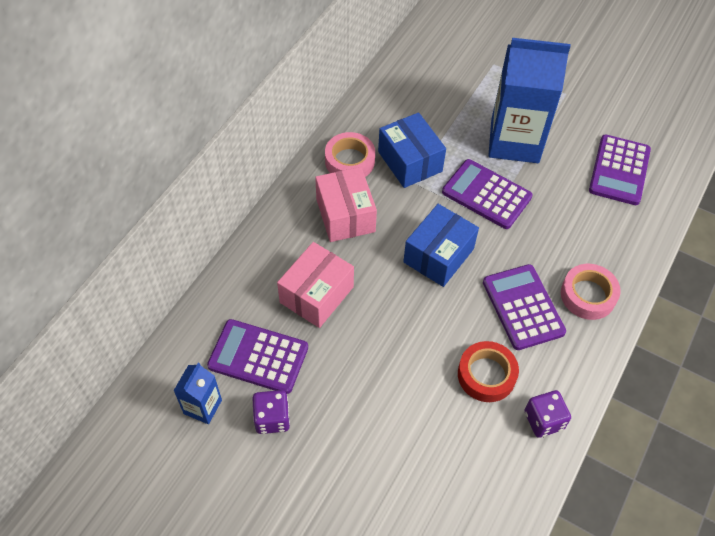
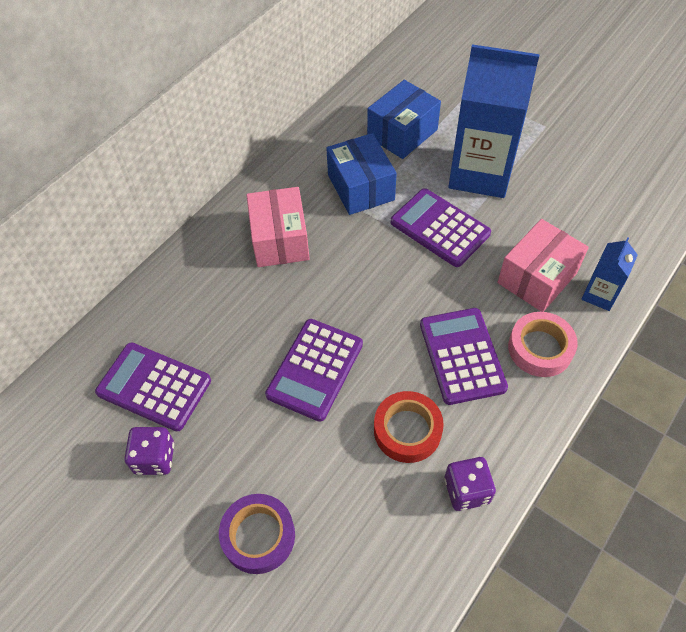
camera: 10 degrees right, 0 degrees up
blue carton [174,363,222,424] -> blue carton moved to [581,237,638,311]
pink box [277,242,354,328] -> pink box moved to [498,219,589,312]
pink tape [325,132,375,177] -> none
blue box [403,204,479,287] -> blue box moved to [367,80,441,159]
purple calculator [589,134,651,205] -> purple calculator moved to [265,319,363,422]
none -> purple tape [219,494,295,574]

